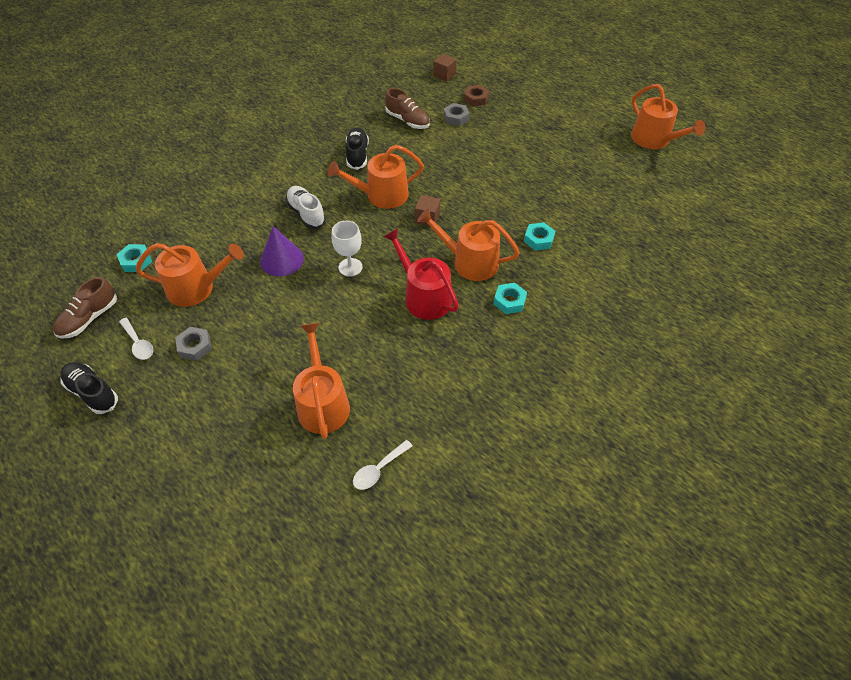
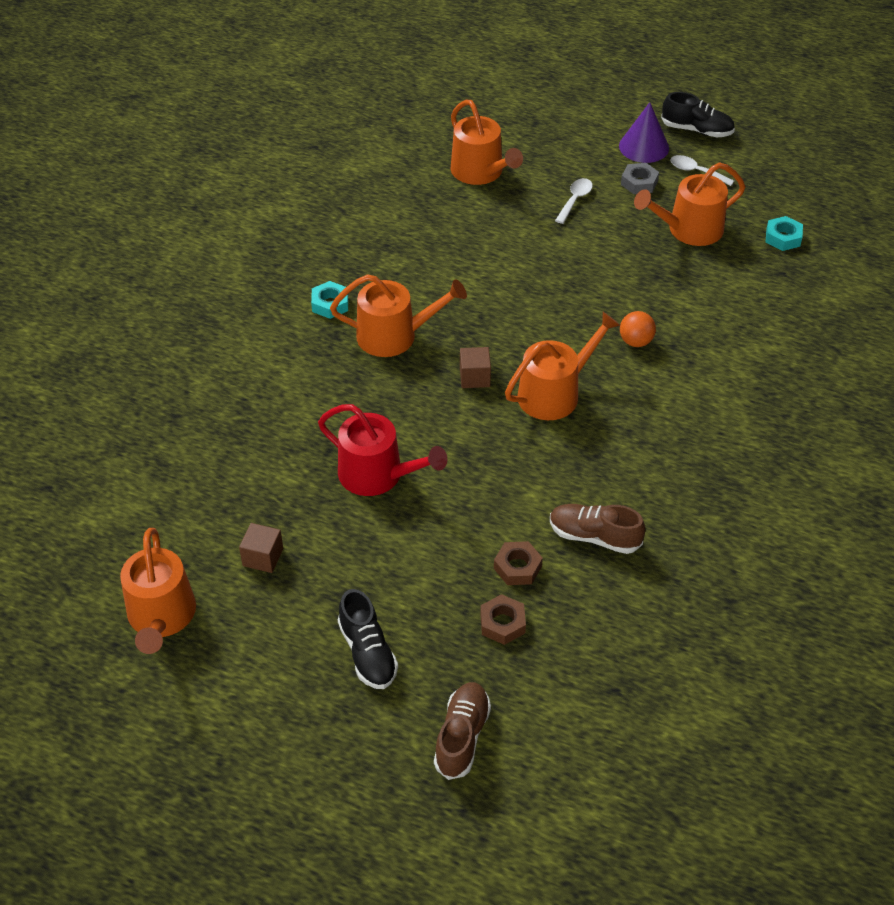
camera: 160 degrees right, 5 degrees down
brown shoe [53,277,117,339] -> brown shoe moved to [434,682,491,780]
purple cone [260,226,304,276] -> purple cone moved to [619,102,669,163]
white shoe [286,186,326,229] -> orange ball [620,311,656,347]
white goblet [332,221,363,277] -> none
black shoe [346,127,369,170] -> black shoe moved to [338,589,398,689]
white spoon [353,440,412,490] -> white spoon moved to [555,178,593,224]
red watering can [383,228,459,320] -> red watering can moved to [318,404,447,496]
brown cube [433,54,457,82] -> brown cube moved to [239,523,283,573]
grey nut [443,103,470,126] -> brown nut [494,541,543,585]
turquoise nut [524,222,555,251] -> none
orange watering can [631,84,705,149] -> orange watering can turned 135 degrees counterclockwise [120,528,196,654]

